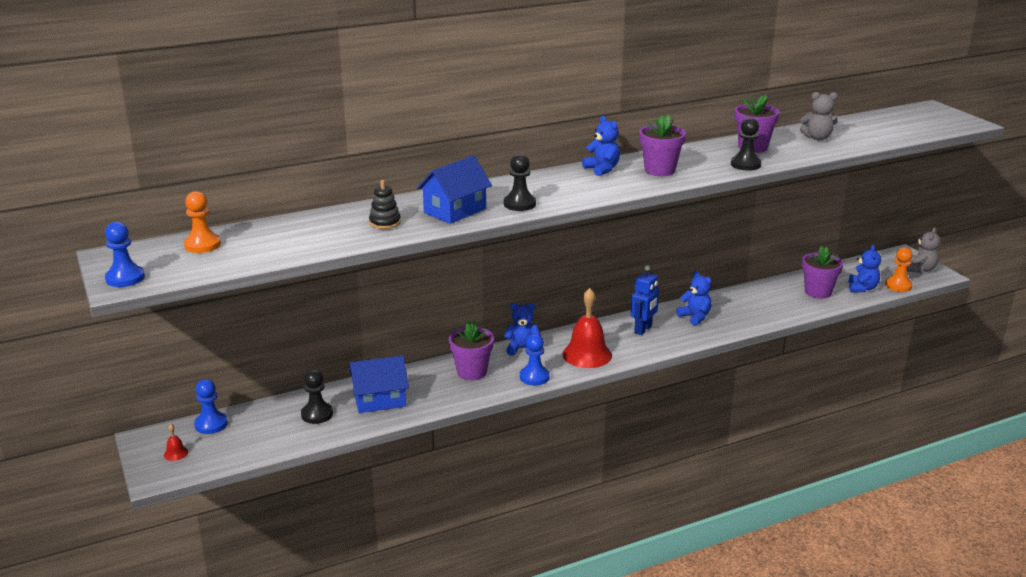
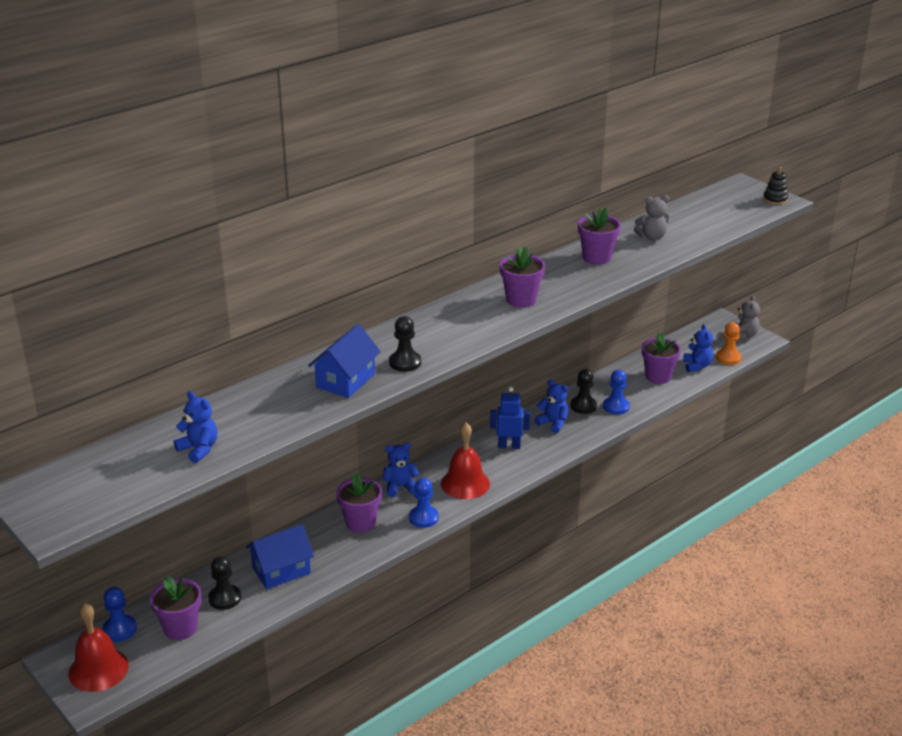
camera: 15 degrees left, 5 degrees up
blue pawn [105,222,145,287] -> blue pawn moved to [603,370,630,415]
red bell [164,424,188,461] -> red bell [68,603,129,692], size x2.43
orange pawn [184,191,221,253] -> none
black stacking toy [369,180,401,229] -> black stacking toy moved to [763,167,788,205]
blue teddy bear [582,116,620,176] -> blue teddy bear moved to [174,391,217,463]
blue robot [631,265,659,335] -> blue robot turned 105 degrees counterclockwise [490,387,530,449]
black pawn [731,118,762,171] -> black pawn moved to [570,369,597,414]
none -> purple flower pot [150,576,202,640]

